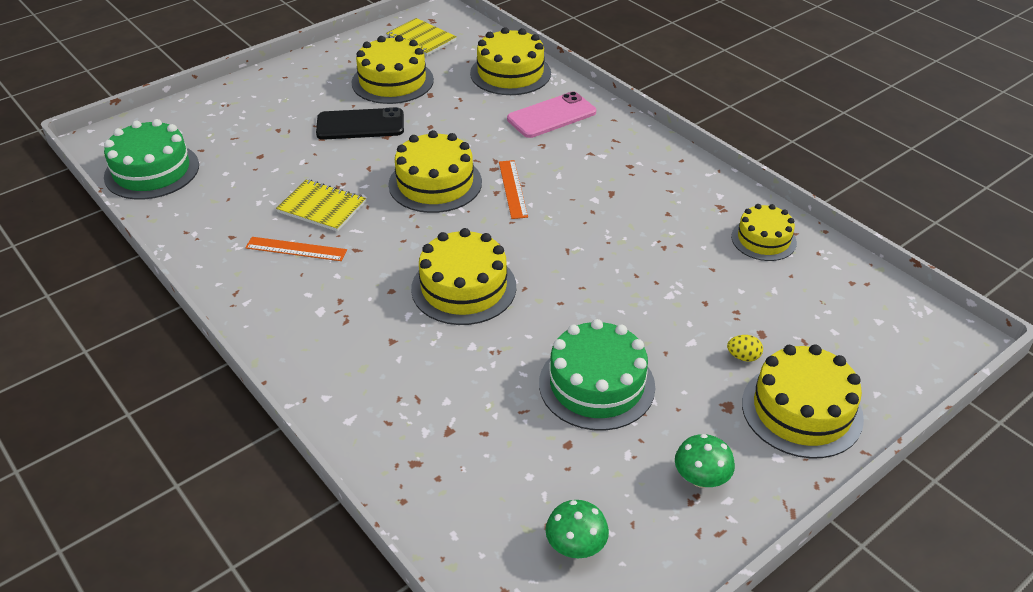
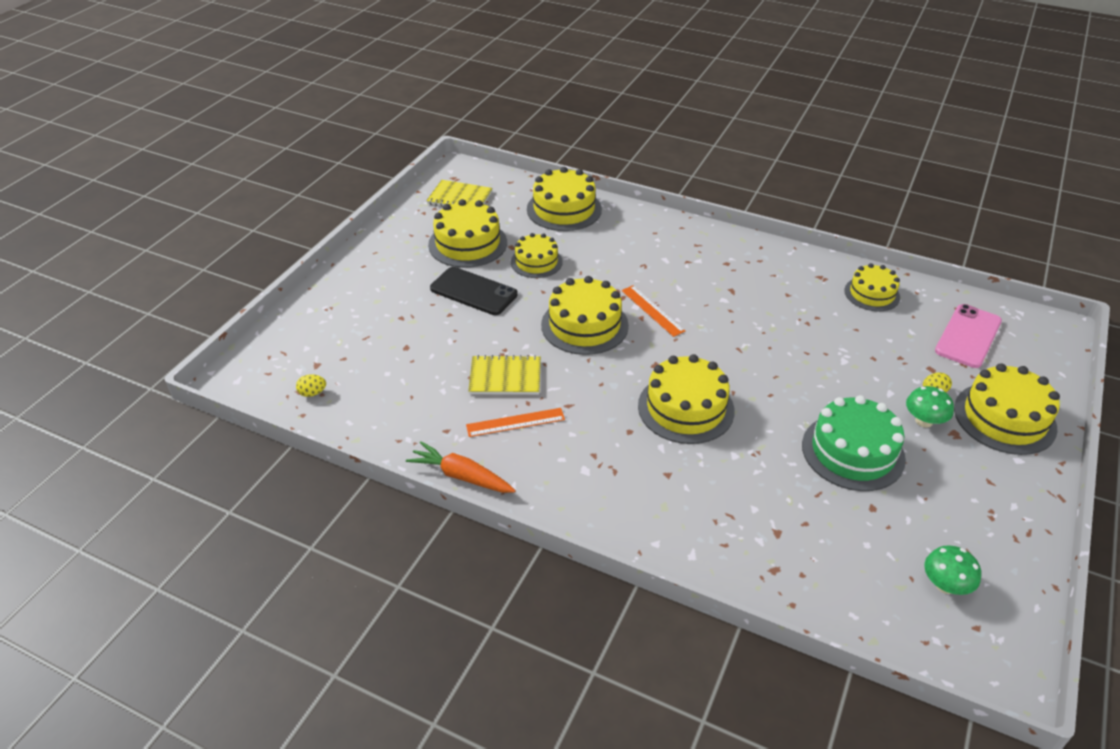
camera: 25 degrees left, 0 degrees up
green cake [104,119,199,200] -> yellow egg [296,374,326,397]
black phone [316,107,404,140] -> black phone turned 60 degrees clockwise [430,267,518,315]
pink phone [507,91,596,138] -> pink phone moved to [935,304,1002,368]
green mushroom [675,434,735,488] -> green mushroom moved to [906,386,954,428]
none -> orange carrot [406,441,516,493]
none -> yellow cake [511,233,563,278]

